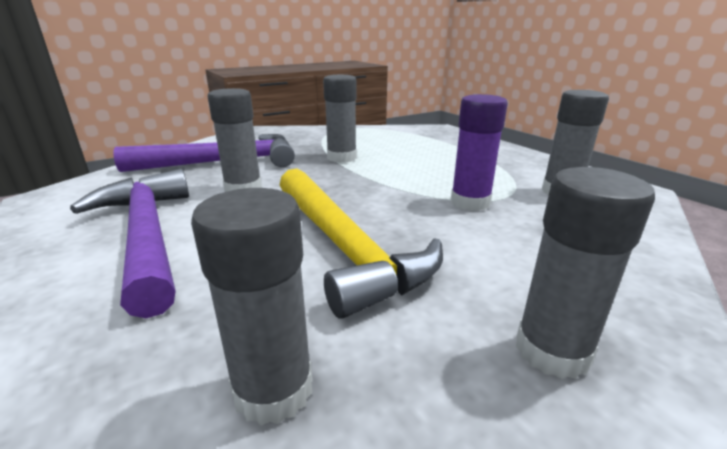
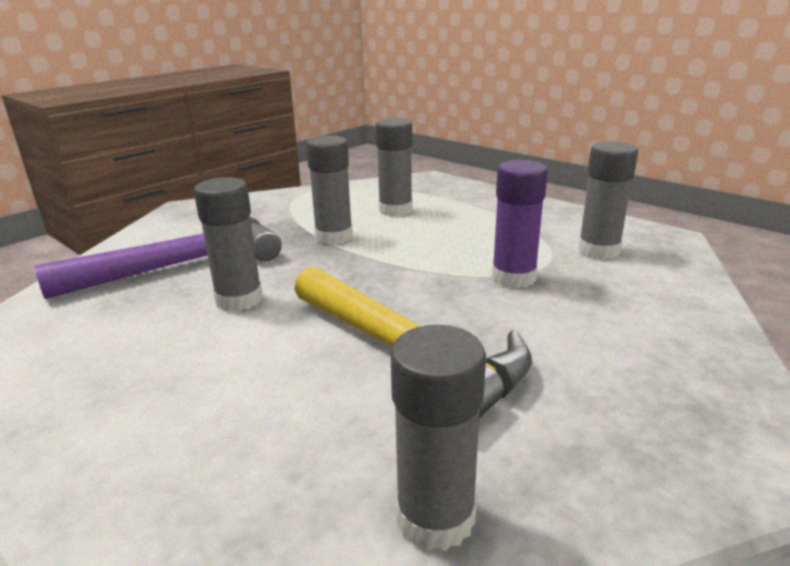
camera: 15 degrees left, 0 degrees up
purple hammer [70,169,189,318] -> none
grey glue stick [516,167,655,379] -> grey glue stick moved to [375,118,413,217]

